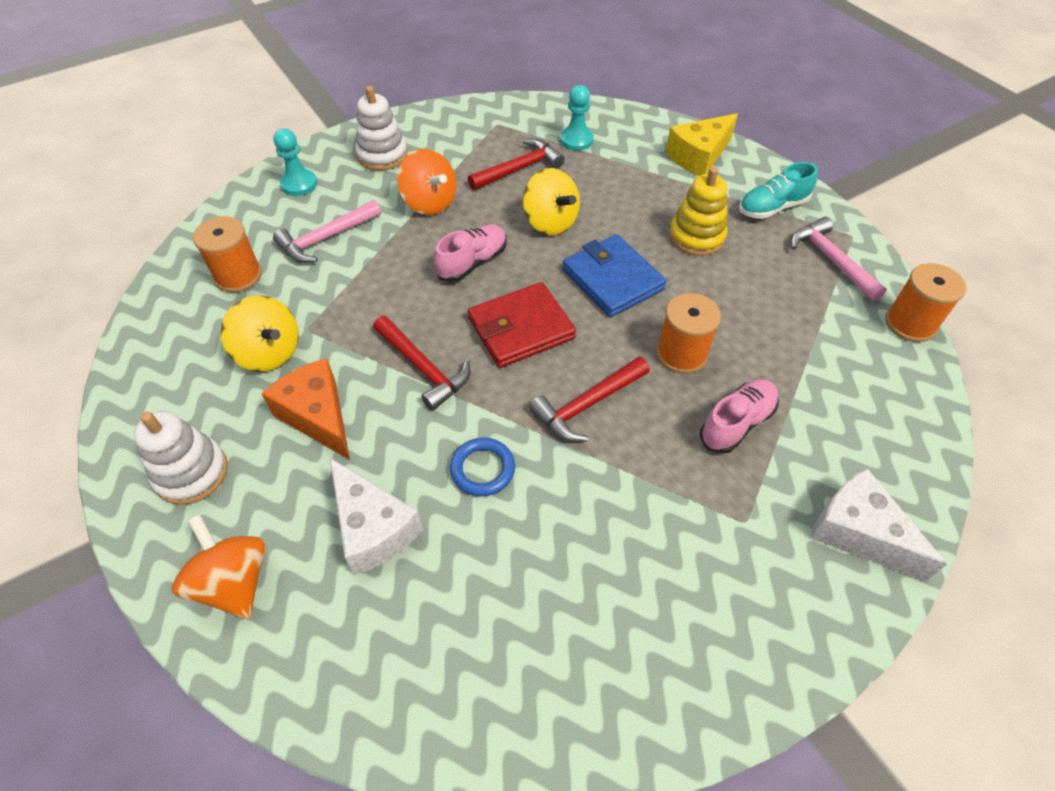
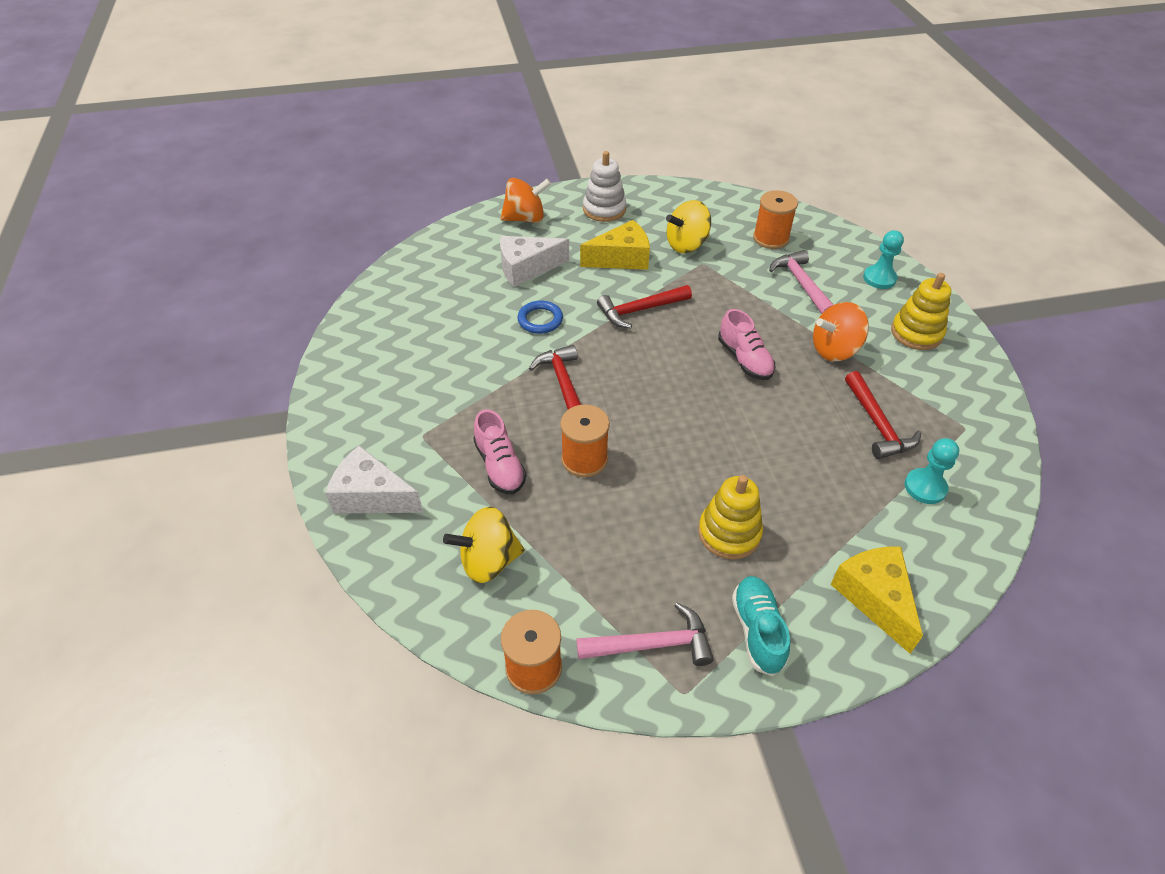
camera: 110 degrees right, 5 degrees down
orange cheese [262,358,350,460] -> yellow cheese [580,220,650,270]
white stacking toy [355,86,408,171] -> yellow stacking toy [891,273,951,350]
red wallet [468,282,576,368] -> none
yellow spinning top [523,168,580,236] -> yellow spinning top moved to [443,507,525,583]
blue wallet [562,234,667,317] -> none
white cheese [810,468,947,581] -> white cheese turned 135 degrees counterclockwise [326,445,423,514]

